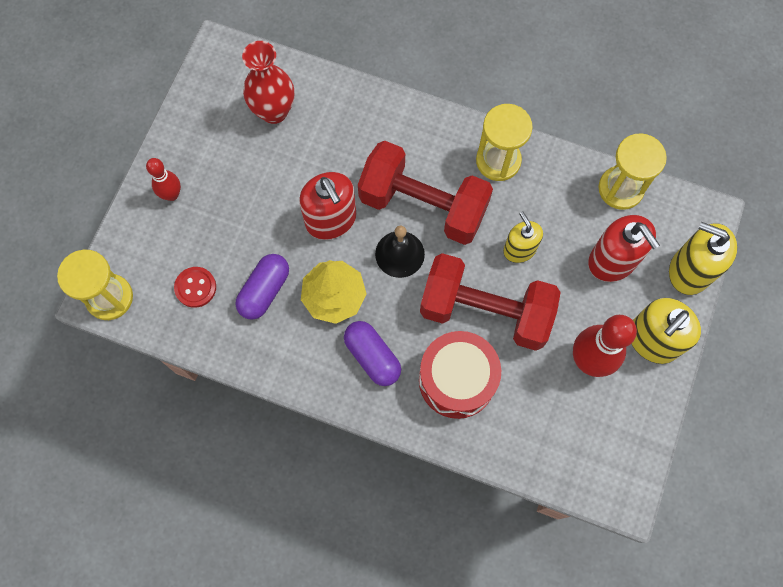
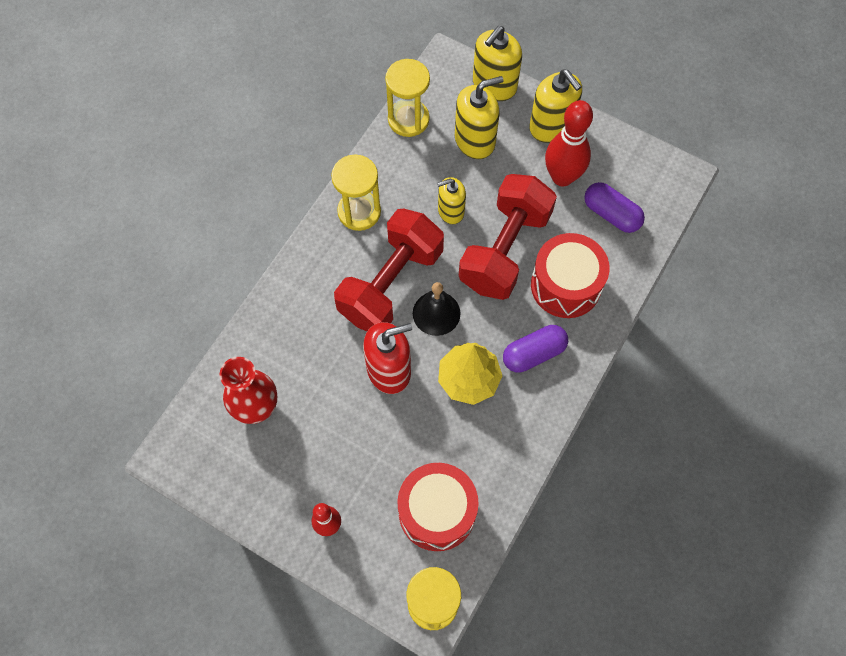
camera: 80 degrees left, 5 degrees down
red button [174,267,216,308] -> red drum [397,463,479,551]
purple capsule [235,254,289,320] -> purple capsule moved to [584,182,645,233]
red soap dispenser [588,215,660,282] -> yellow soap dispenser [455,76,503,159]

